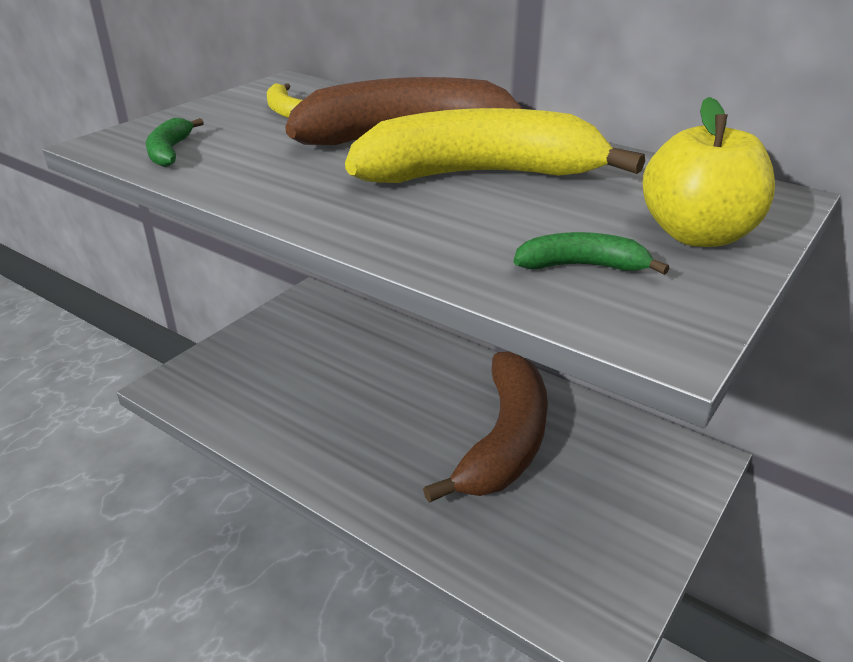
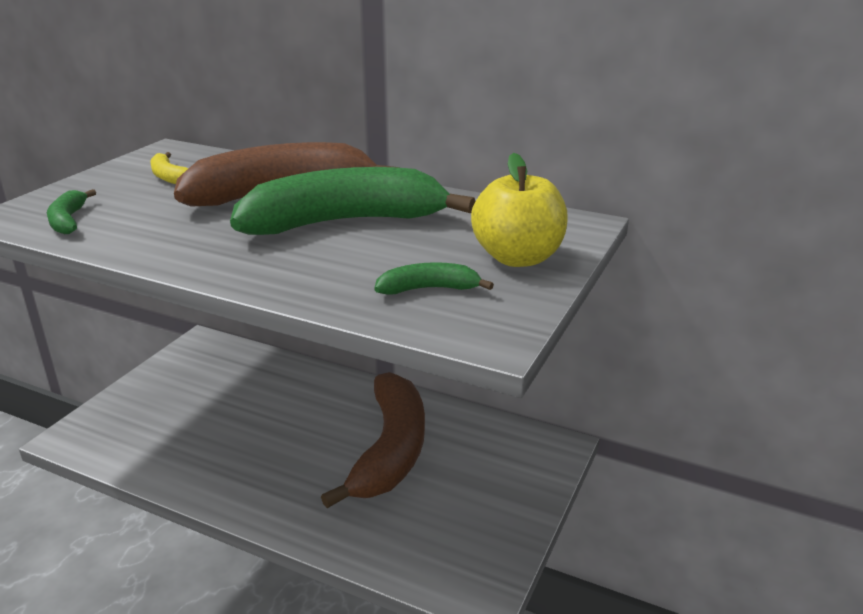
camera: 10 degrees left, 5 degrees down
yellow banana [345,108,645,183] -> green banana [230,167,475,235]

